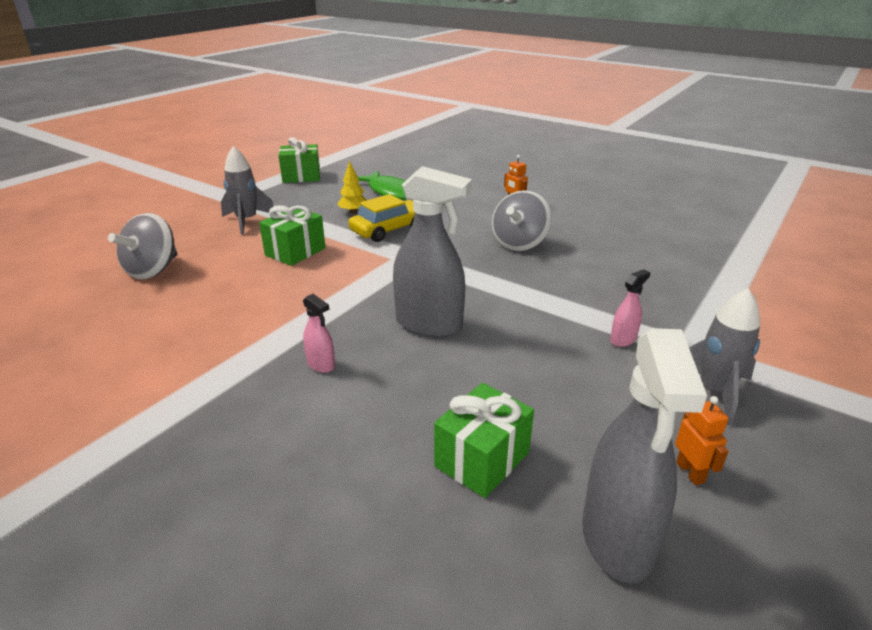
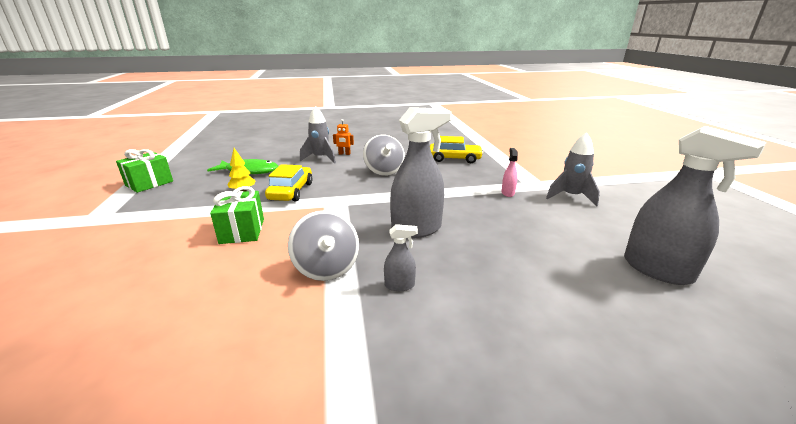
camera: 45 degrees left, 5 degrees down
grey spinning top [108,213,177,280] -> grey spinning top moved to [288,210,359,281]
grey rocket [221,146,274,235] -> grey rocket moved to [300,106,336,164]
pink spray bottle [303,294,335,373] -> grey spray bottle [384,224,418,291]
green gift [434,383,534,498] -> none
orange robot [675,396,729,485] -> none
none -> yellow car [430,136,483,163]

